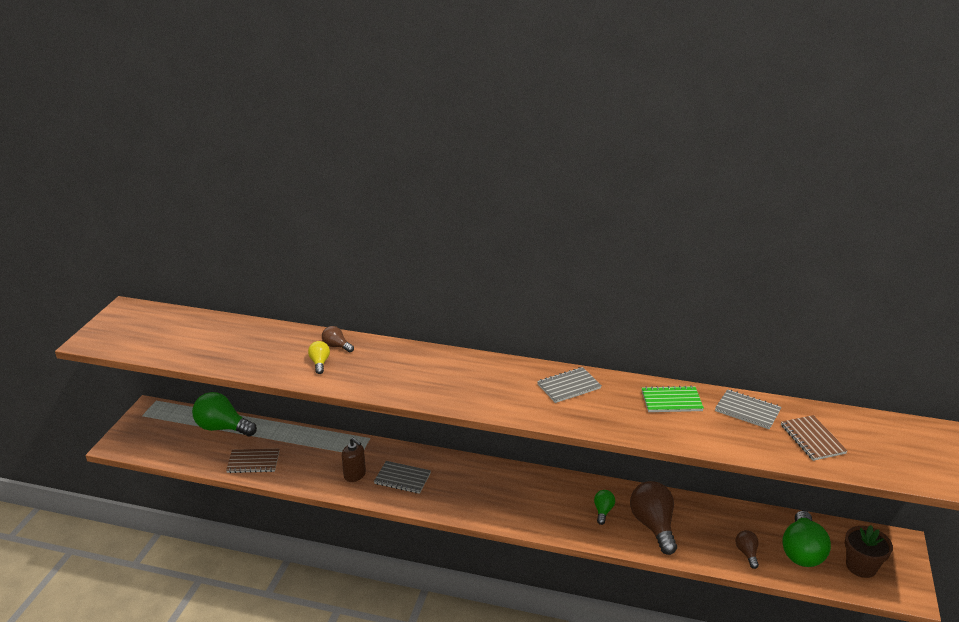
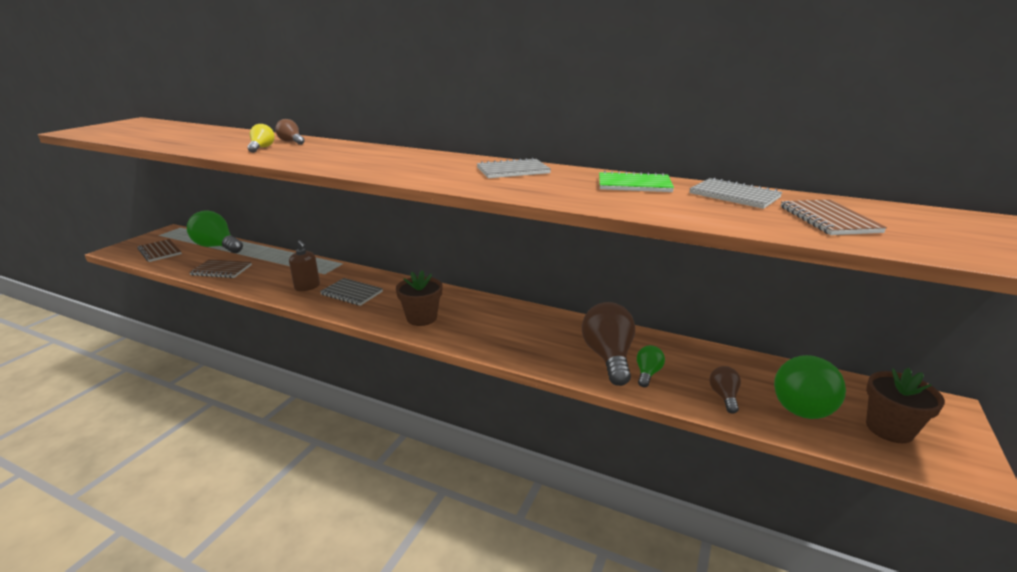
camera: 10 degrees right, 5 degrees down
green light bulb [594,490,615,525] -> green light bulb moved to [637,345,665,387]
none -> brown notebook [137,239,182,262]
none -> brown flower pot [396,270,442,326]

